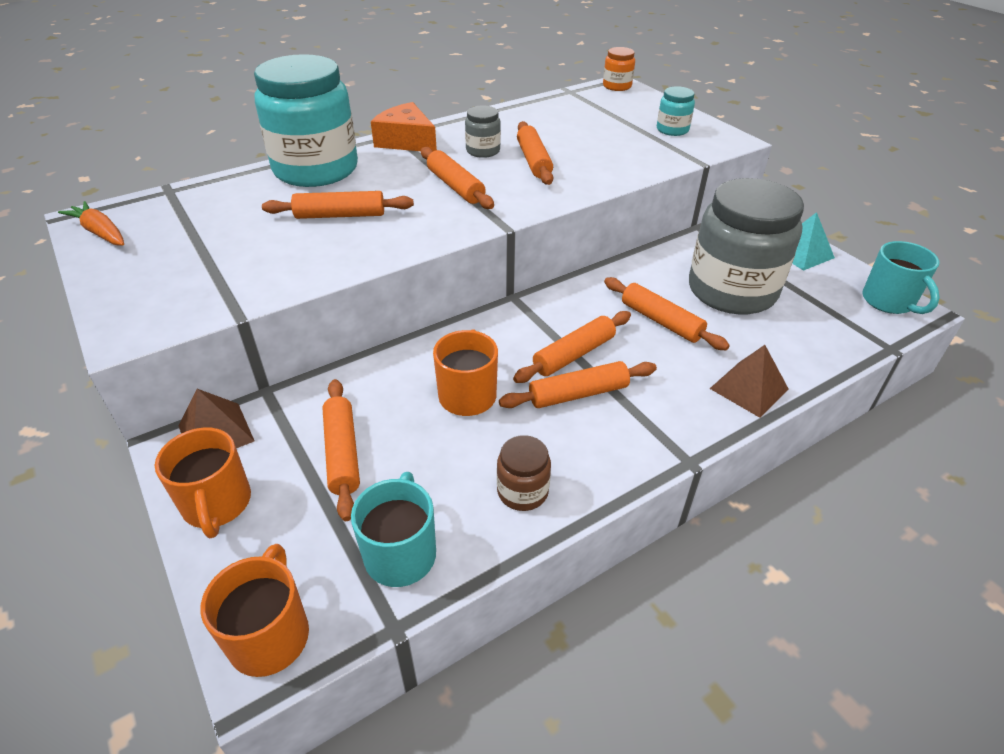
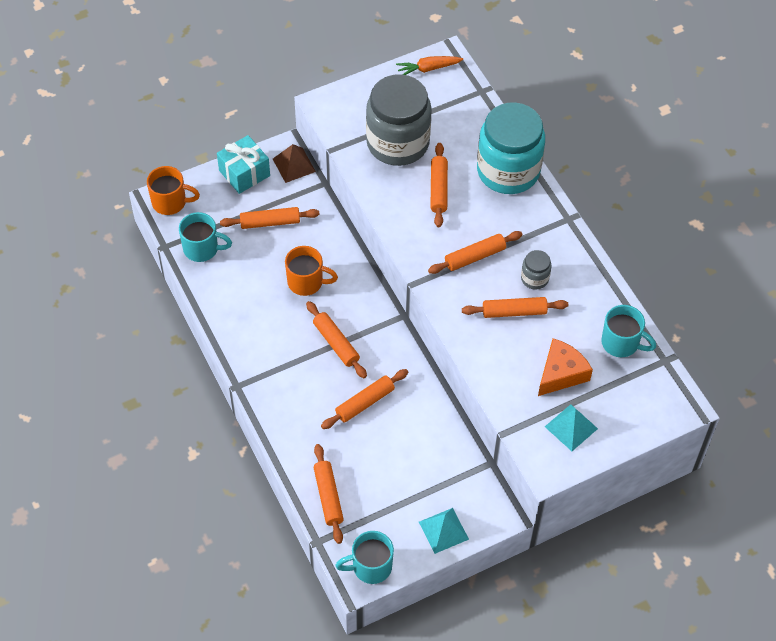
camera: 95 degrees right, 15 degrees up
orange carrot [58,201,124,245] -> orange carrot turned 150 degrees counterclockwise [396,56,463,75]
orange mug [155,428,251,538] -> turquoise gift [217,135,270,194]
orange cheese [371,102,437,151] -> orange cheese moved to [538,338,593,396]
brown jar [497,435,551,511] -> none
orange rolling pin [499,361,657,408] -> orange rolling pin moved to [313,444,344,544]
orange jar [603,47,635,91] -> none
turquoise jar [657,86,695,136] -> turquoise pyramid [545,404,598,451]
grey jar [689,178,804,315] -> grey jar moved to [366,74,431,166]
brown pyramid [710,345,788,418] -> none
none -> turquoise mug [601,305,656,357]

